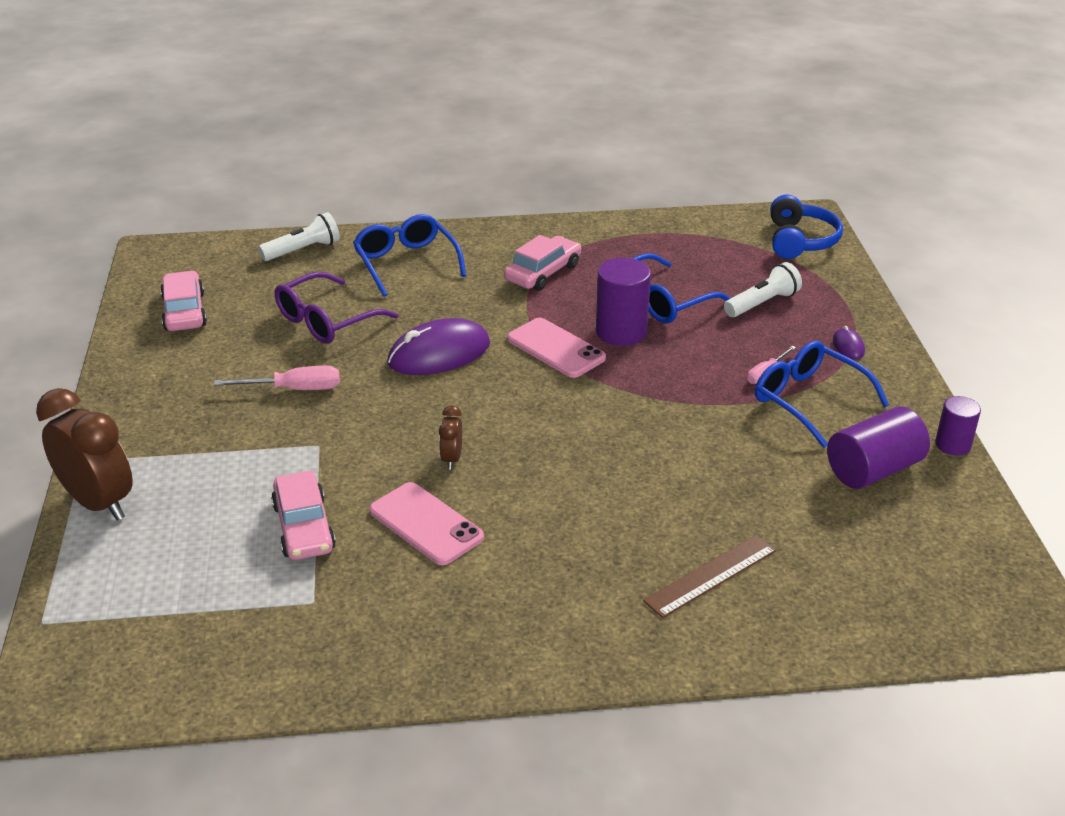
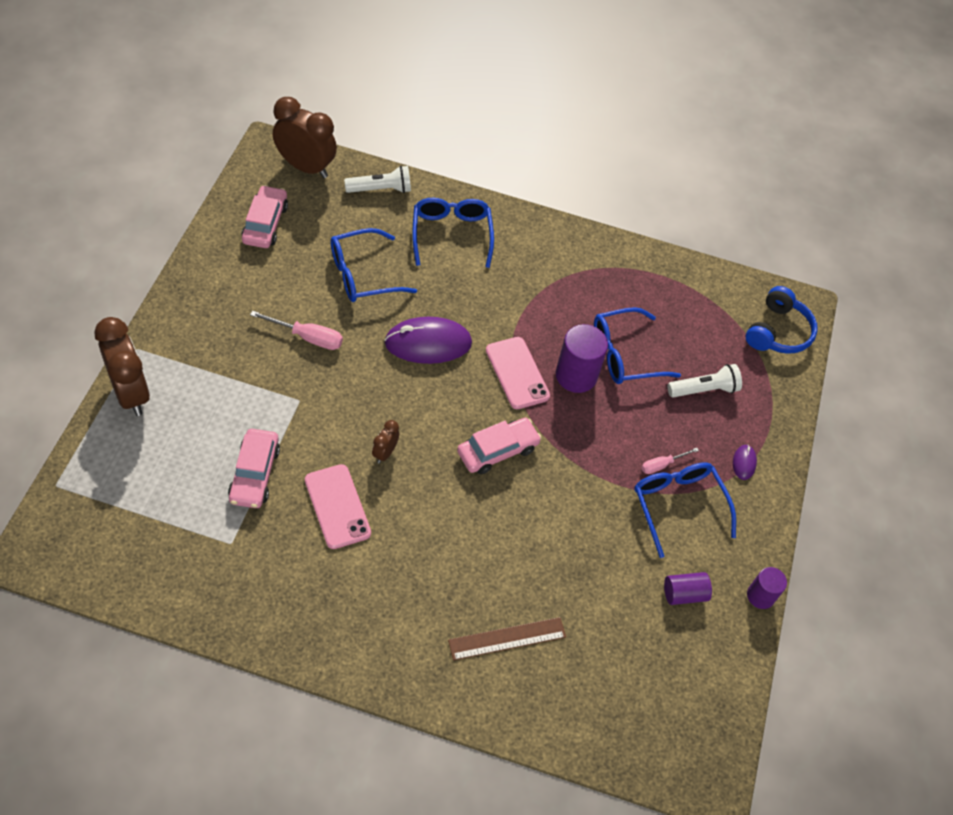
camera: 15 degrees right, 20 degrees up
purple glasses [275,272,399,344] -> blue glasses [331,228,417,302]
pink car [504,235,581,291] -> pink car moved to [457,418,542,475]
purple cylinder [827,406,930,489] -> purple cylinder [664,572,712,605], size x0.61
none -> brown clock [273,97,337,178]

